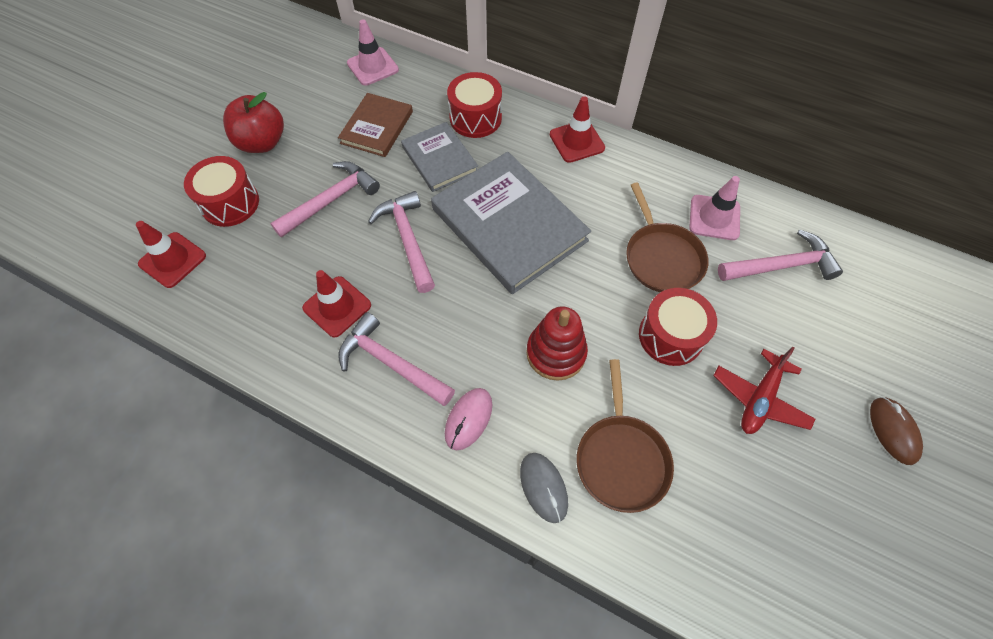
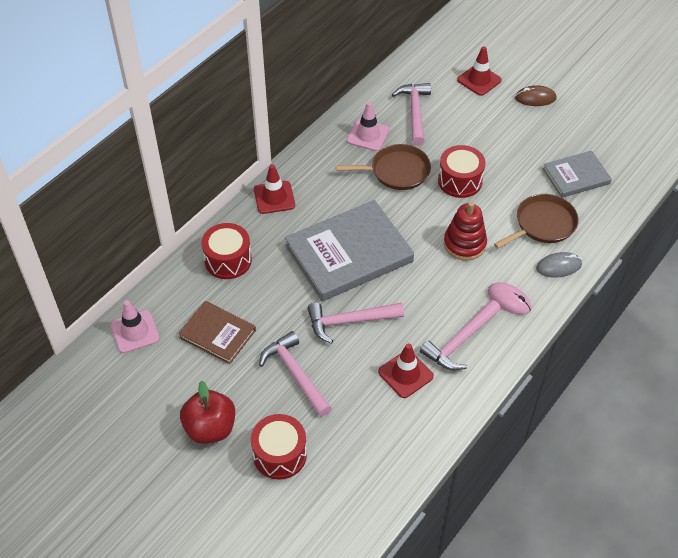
camera: 80 degrees left, 10 degrees down
red traffic cone [136,221,206,288] -> red traffic cone moved to [457,46,502,96]
grey book [401,122,478,192] -> grey book moved to [543,151,612,198]
brown pan [577,359,674,513] -> brown pan turned 45 degrees counterclockwise [494,194,579,249]
red plane [713,346,815,434] -> none

